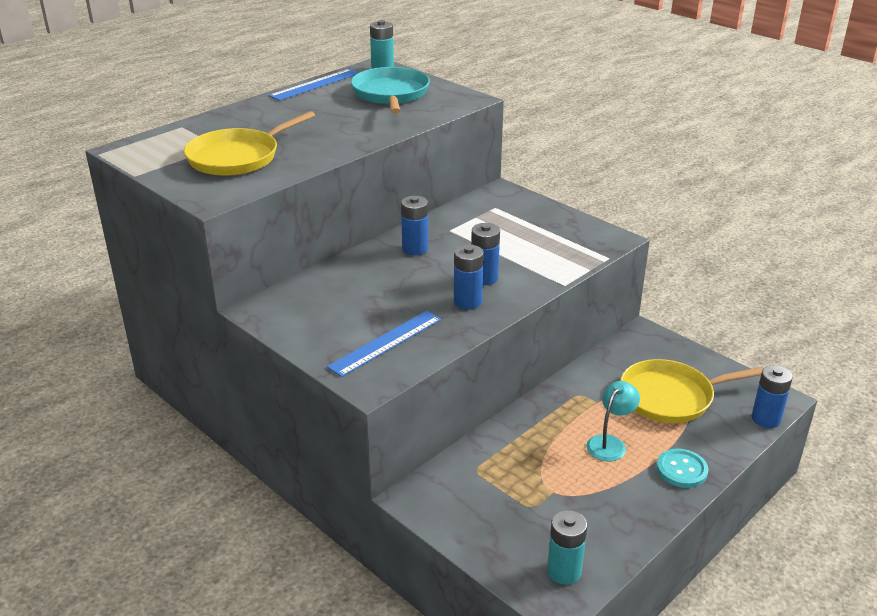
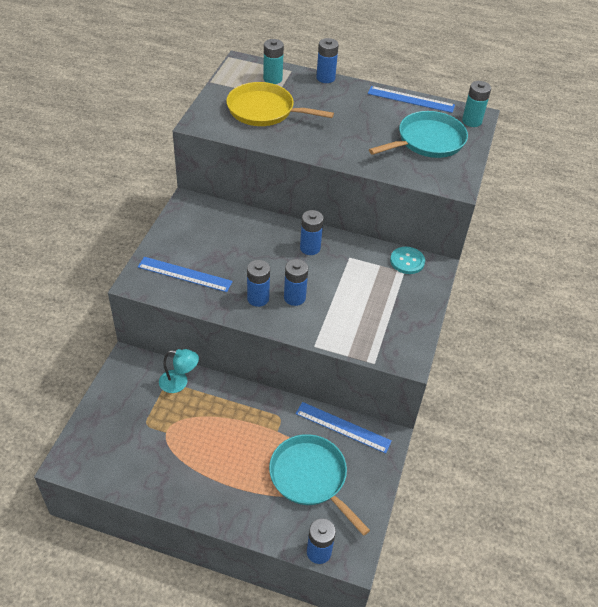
camera: 60 degrees right, 15 degrees up
turquoise battery [547,510,587,585] -> turquoise battery moved to [263,39,284,84]
turquoise lamp [586,381,640,462] -> turquoise lamp moved to [159,349,199,393]
yellow pan [620,359,764,423] -> turquoise pan [269,434,370,536]
turquoise button [656,449,708,488] -> turquoise button moved to [390,247,425,274]
none -> blue ruler [296,402,392,453]
none -> blue battery [316,38,339,83]

